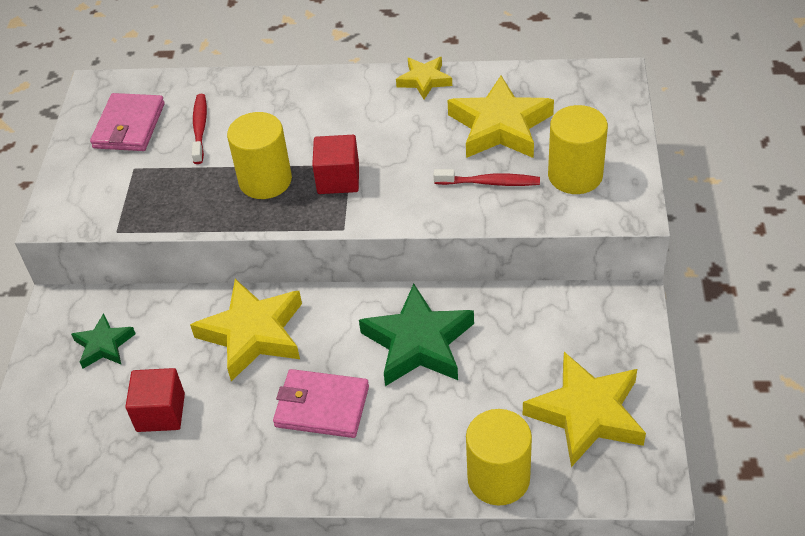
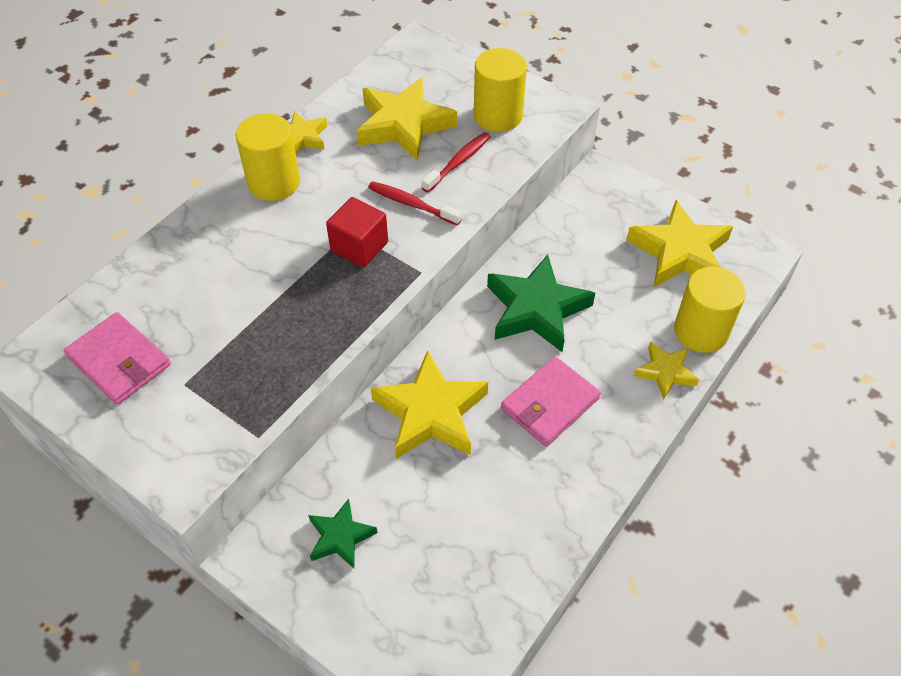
camera: 60 degrees left, 5 degrees up
red cube [125,368,185,432] -> none
red toothbrush [192,94,207,164] -> red toothbrush moved to [368,181,462,226]
yellow cylinder [227,112,292,199] -> yellow cylinder moved to [236,113,300,201]
none -> yellow star [634,342,699,400]

